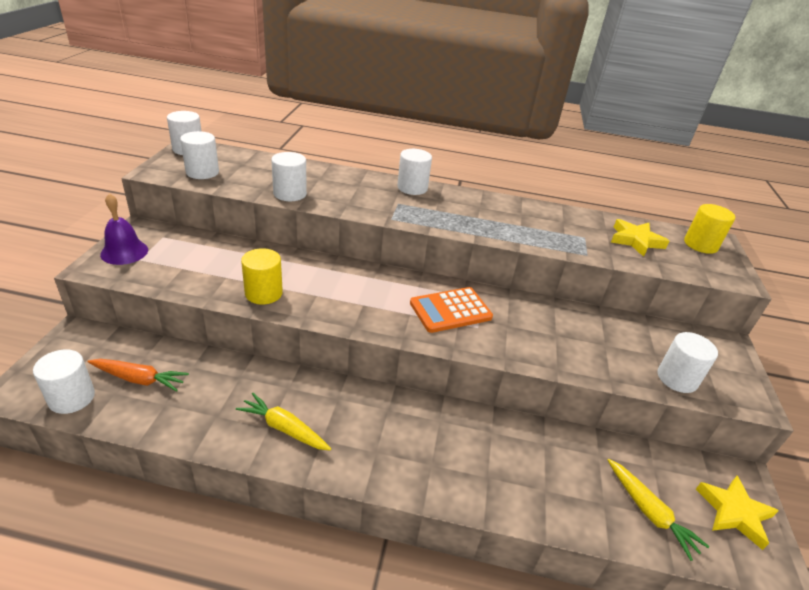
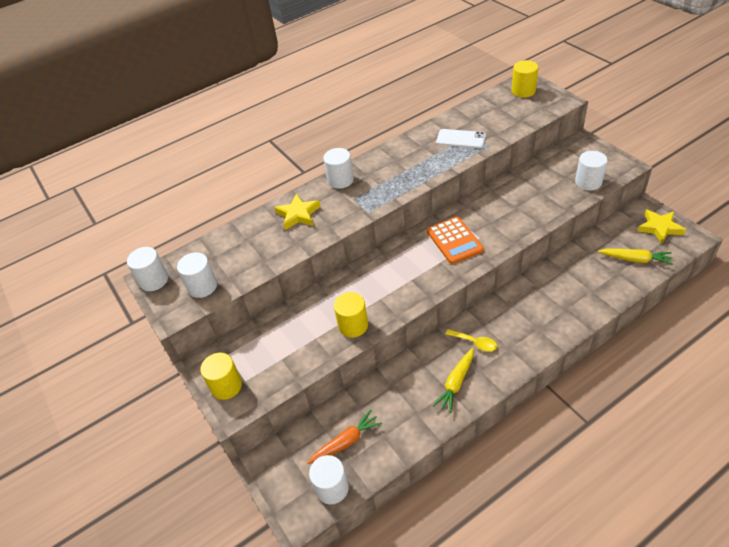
camera: 35 degrees left, 10 degrees up
purple bell [100,193,148,265] -> yellow cylinder [200,353,242,400]
yellow carrot [236,393,331,451] -> yellow carrot turned 45 degrees counterclockwise [433,348,474,413]
white cylinder [271,152,307,201] -> none
orange calculator [410,287,493,333] -> orange calculator turned 45 degrees counterclockwise [427,217,484,264]
yellow star [611,219,669,257] -> yellow star moved to [274,193,321,230]
none -> white phone [436,129,486,148]
none -> yellow spoon [445,329,497,352]

